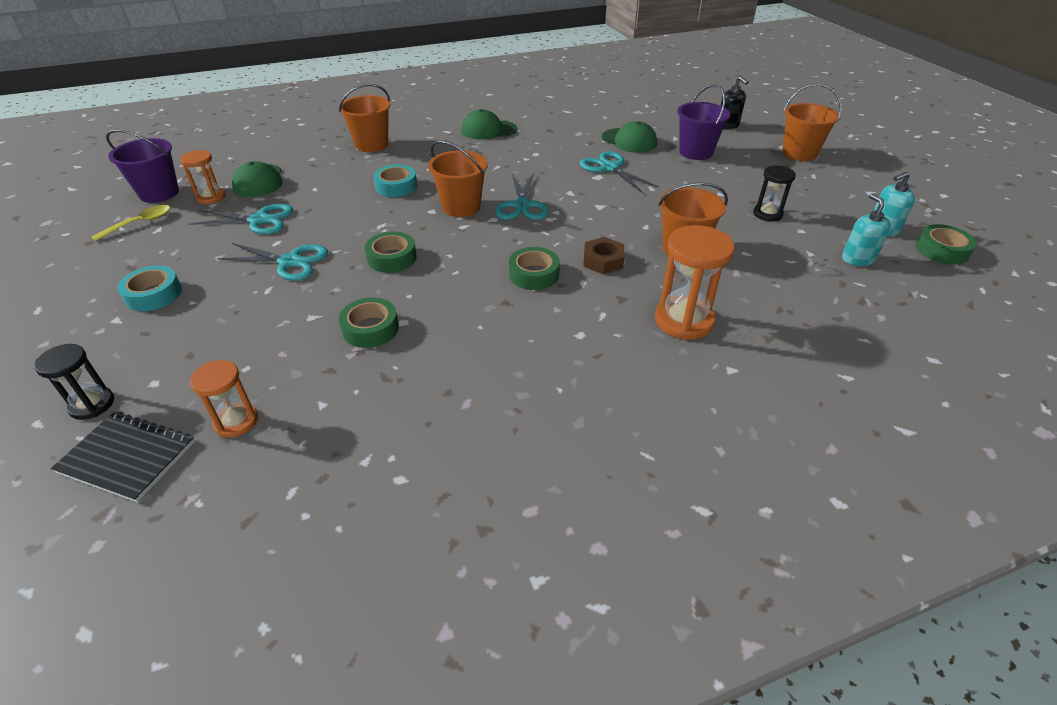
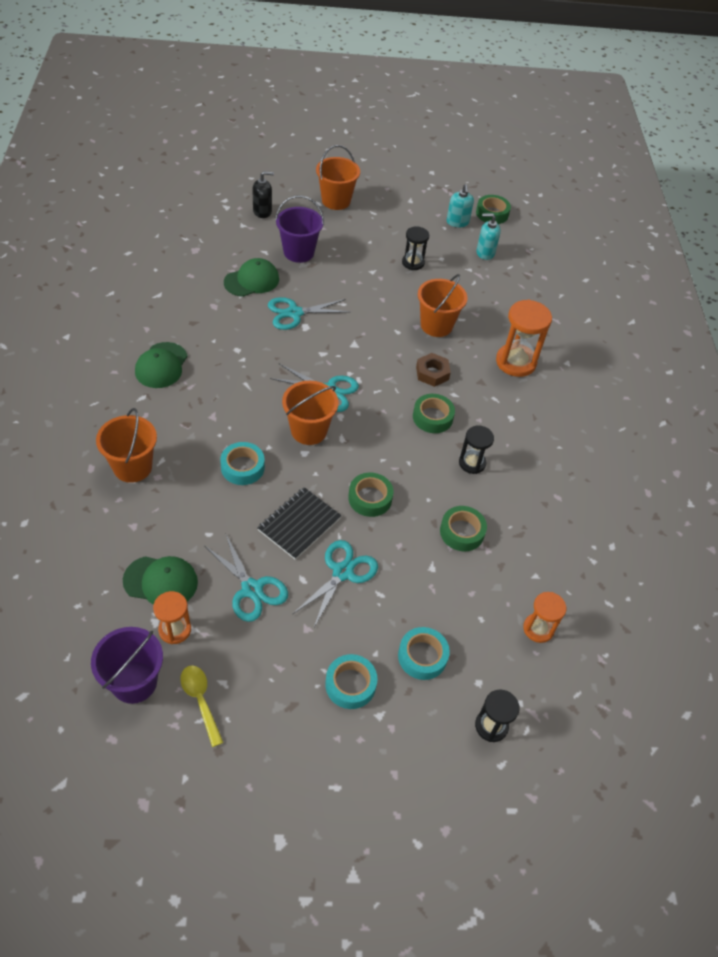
camera: 75 degrees left, 10 degrees up
black notebook [51,412,195,502] -> black notebook moved to [257,487,342,560]
turquoise scissors [189,204,293,234] -> turquoise scissors turned 120 degrees clockwise [205,533,288,622]
none -> turquoise tape [398,627,450,680]
none -> black hourglass [459,425,494,474]

